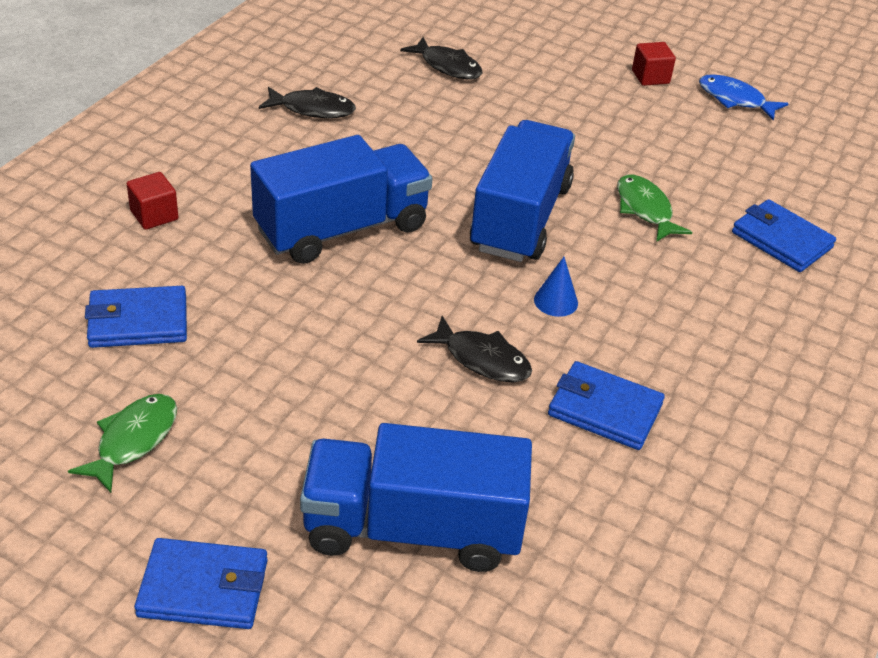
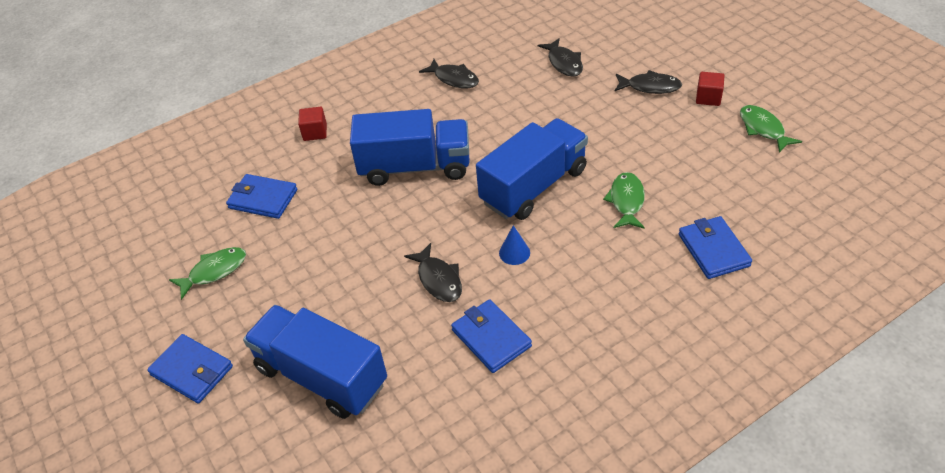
camera: 35 degrees right, 5 degrees up
blue fish [699,74,789,121] -> green fish [740,105,802,153]
none -> black fish [614,70,682,94]

